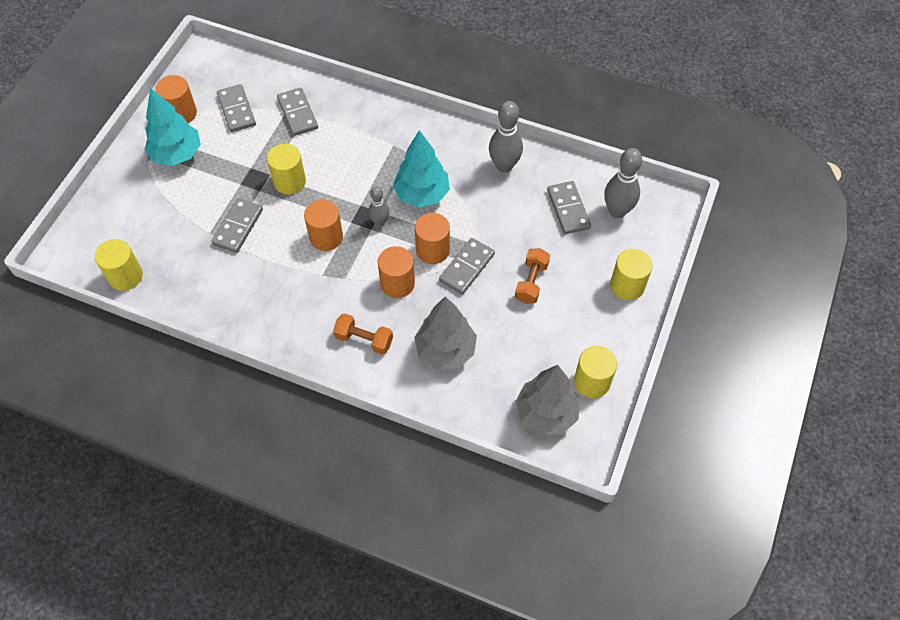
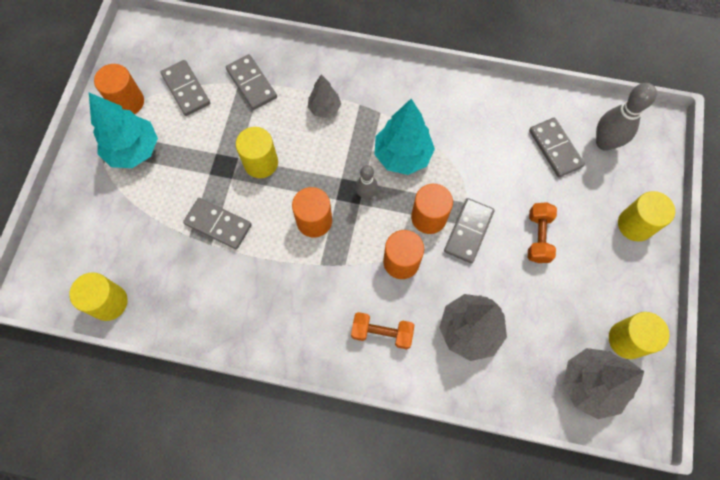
camera: 10 degrees left, 10 degrees up
grey domino [211,198,263,253] -> grey domino turned 75 degrees counterclockwise [183,198,252,249]
grey bowling pin [489,101,523,173] -> none
none -> grey tree [308,75,341,118]

